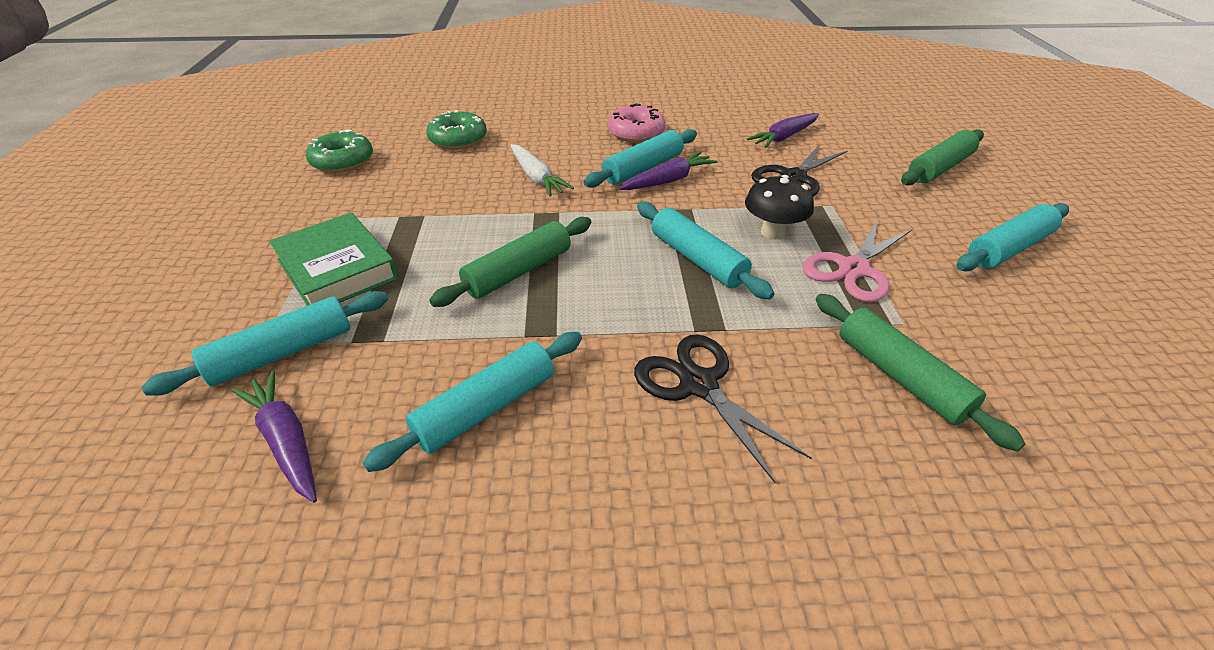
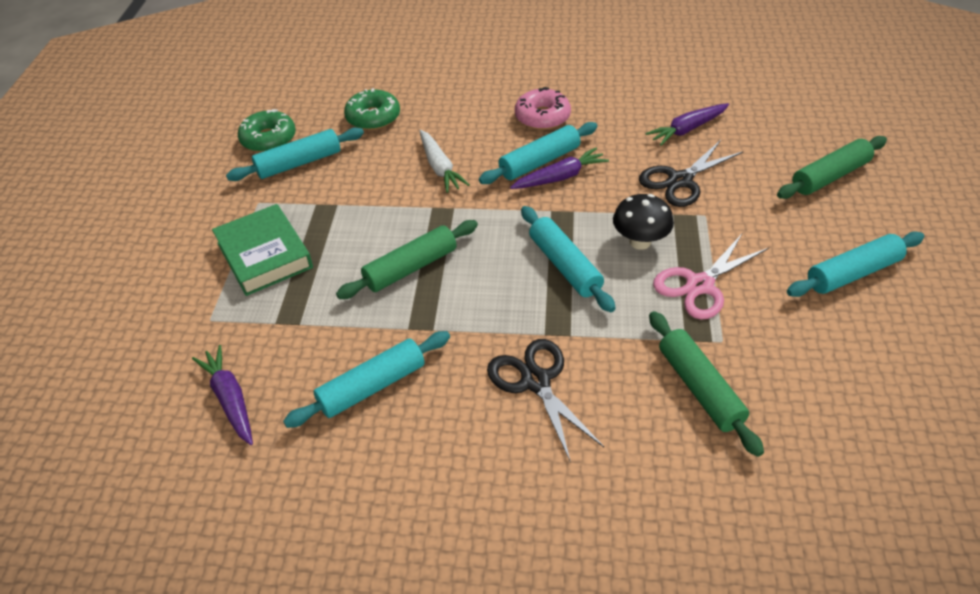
camera: 10 degrees right, 5 degrees up
turquoise rolling pin [142,291,388,396] -> turquoise rolling pin moved to [226,127,364,181]

